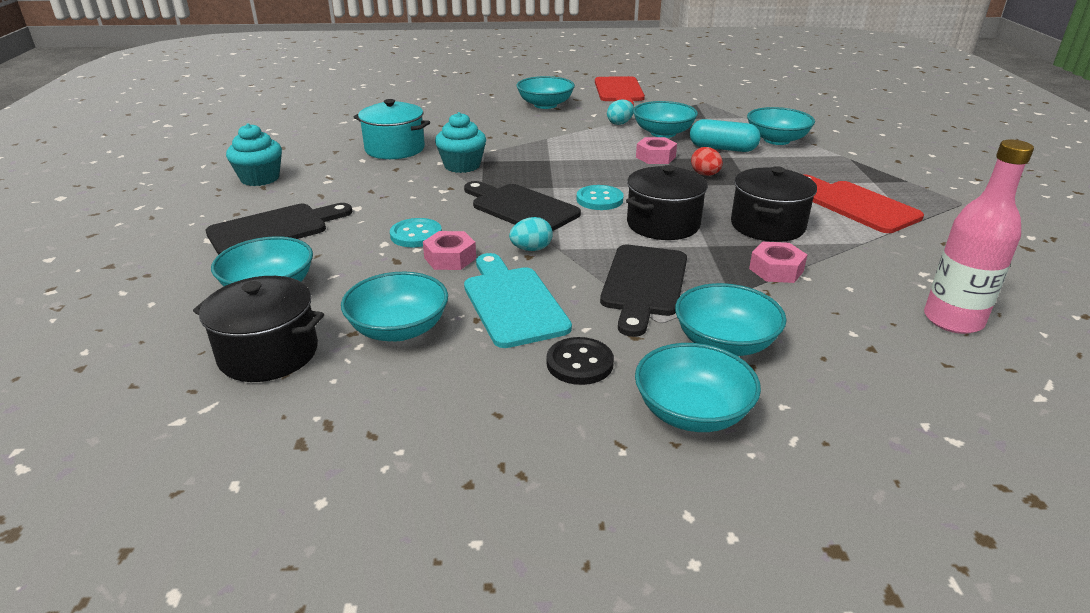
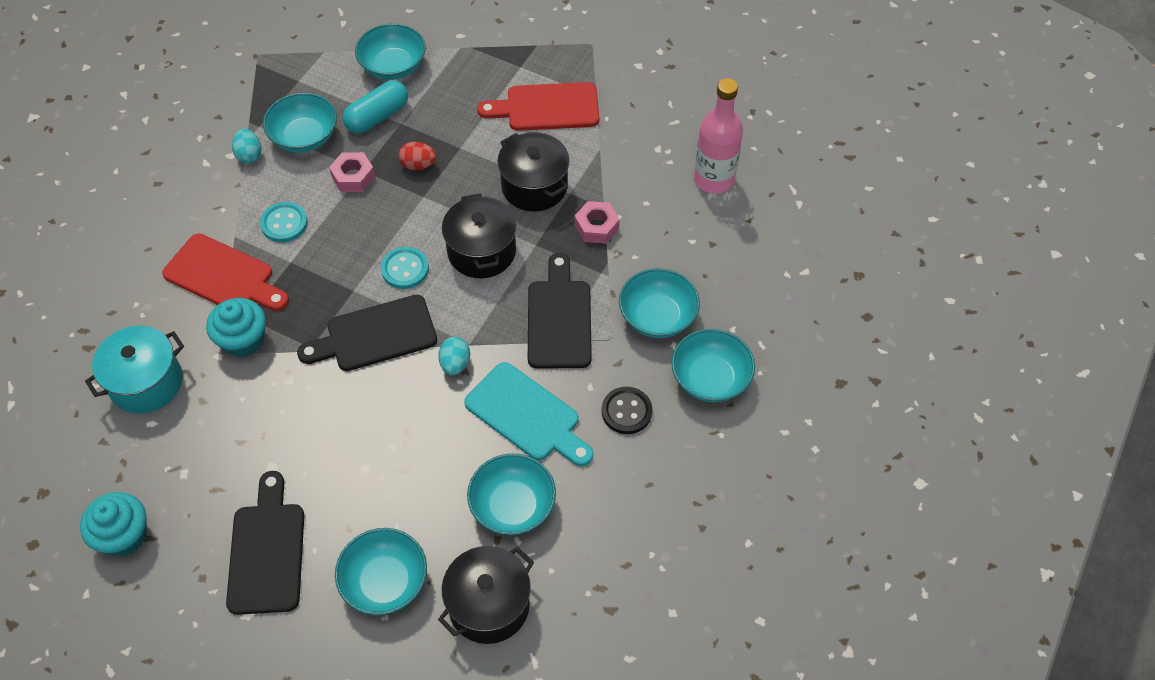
camera: 60 degrees left, 25 degrees up
turquoise button [390,218,442,247] -> turquoise button moved to [260,202,308,242]
pink nut [423,231,476,270] -> none
turquoise cutting board [464,253,572,348] -> turquoise cutting board turned 150 degrees counterclockwise [464,362,593,466]
turquoise bowl [516,76,575,109] -> none
red cutting board [595,76,645,106] -> red cutting board moved to [162,234,289,311]
black cutting board [600,245,687,337] -> black cutting board turned 135 degrees counterclockwise [528,253,592,369]

